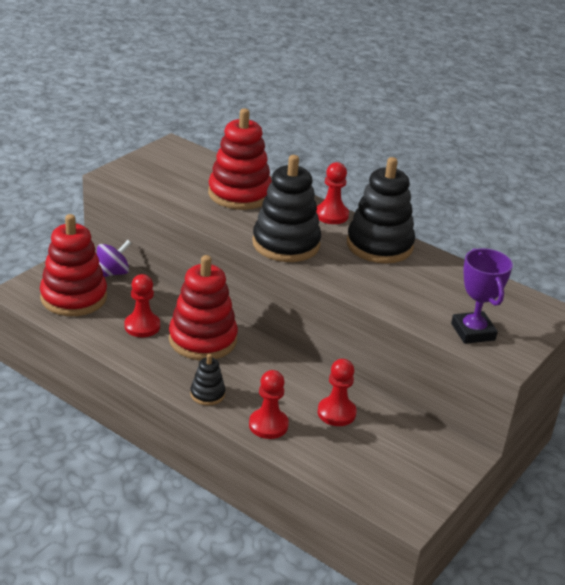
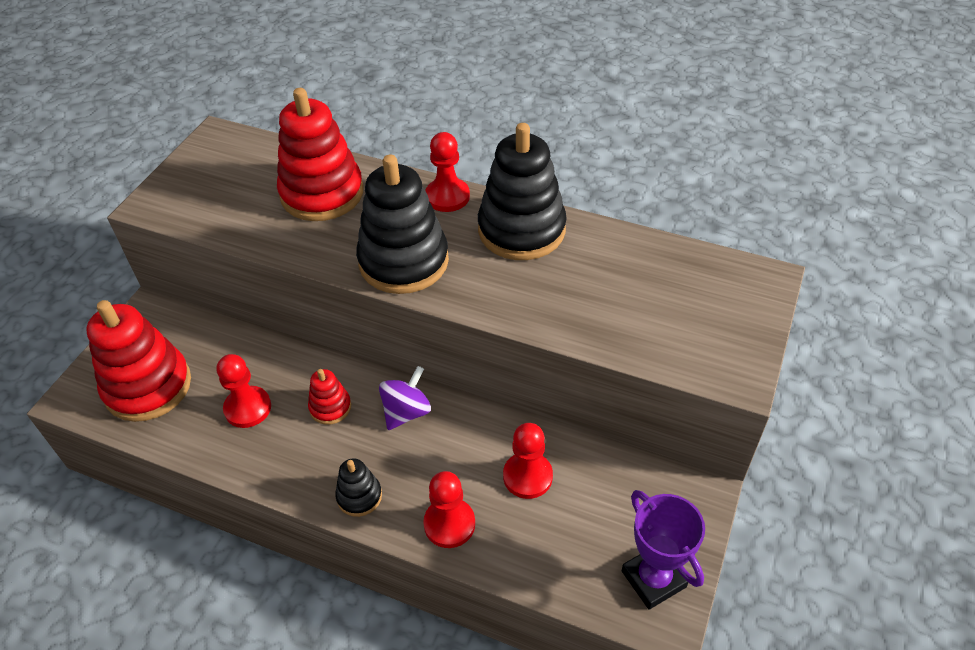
camera: 10 degrees left, 15 degrees up
purple spinning top [97,240,131,277] -> purple spinning top moved to [379,366,431,430]
red stacking toy [169,255,238,360] -> red stacking toy [308,369,351,425], size x0.48
purple trophy [451,248,513,344] -> purple trophy moved to [622,490,705,609]

